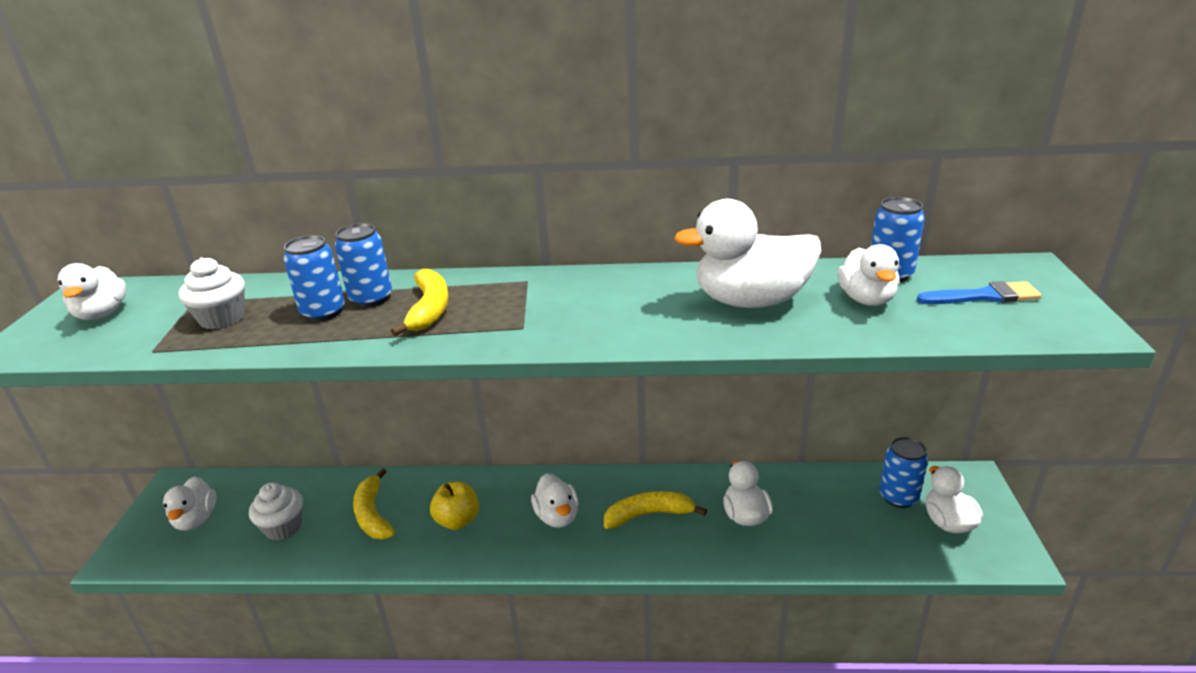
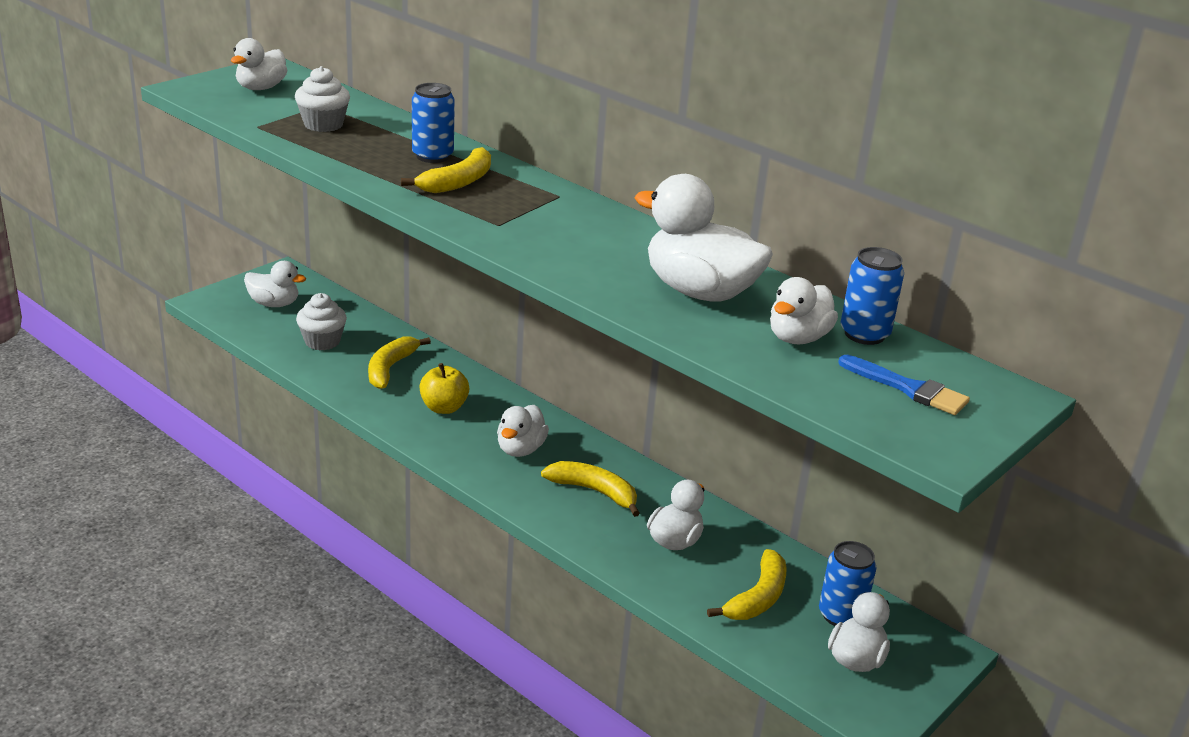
camera: 35 degrees right, 0 degrees up
white duck [163,476,217,530] -> white duck turned 105 degrees counterclockwise [244,261,306,307]
blue can [283,235,345,321] -> none
none -> yellow banana [707,549,787,620]

